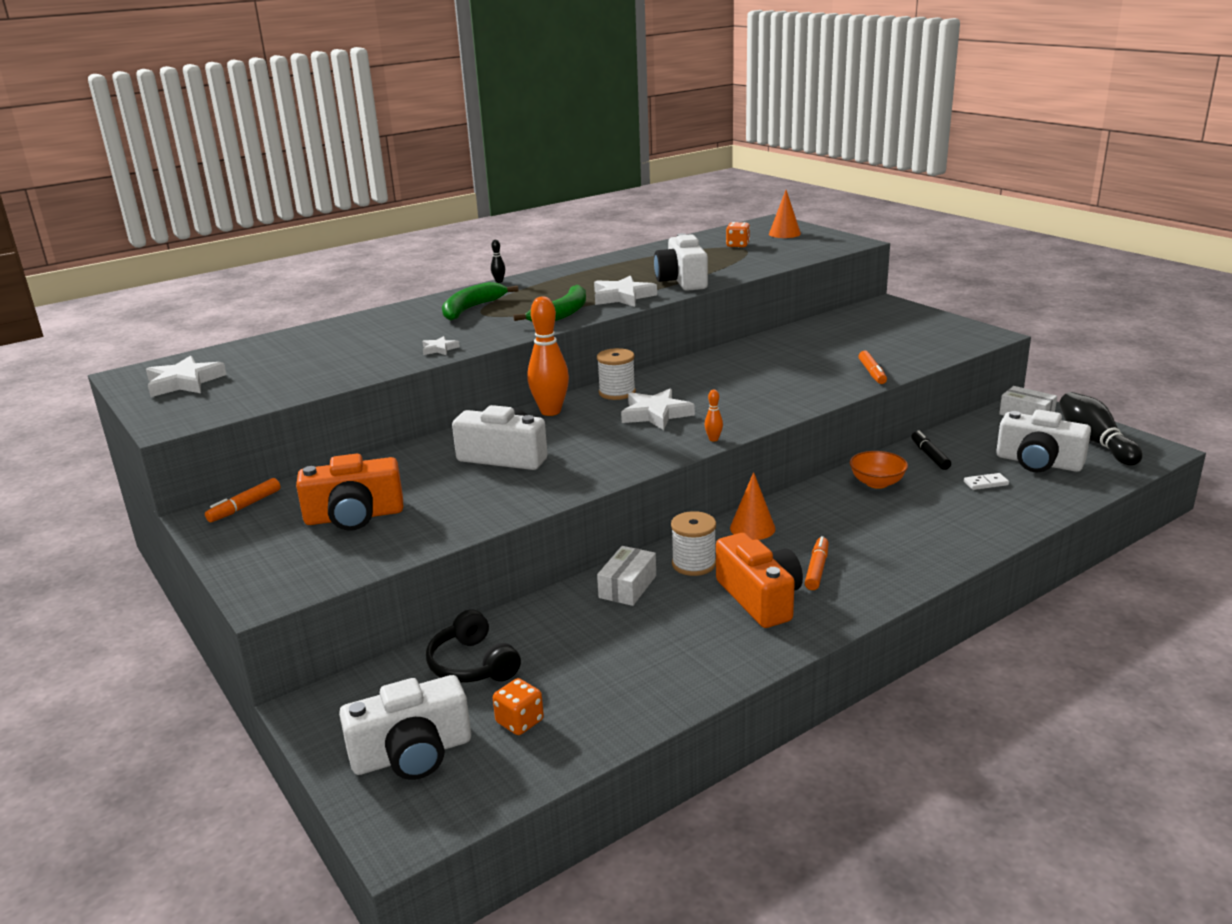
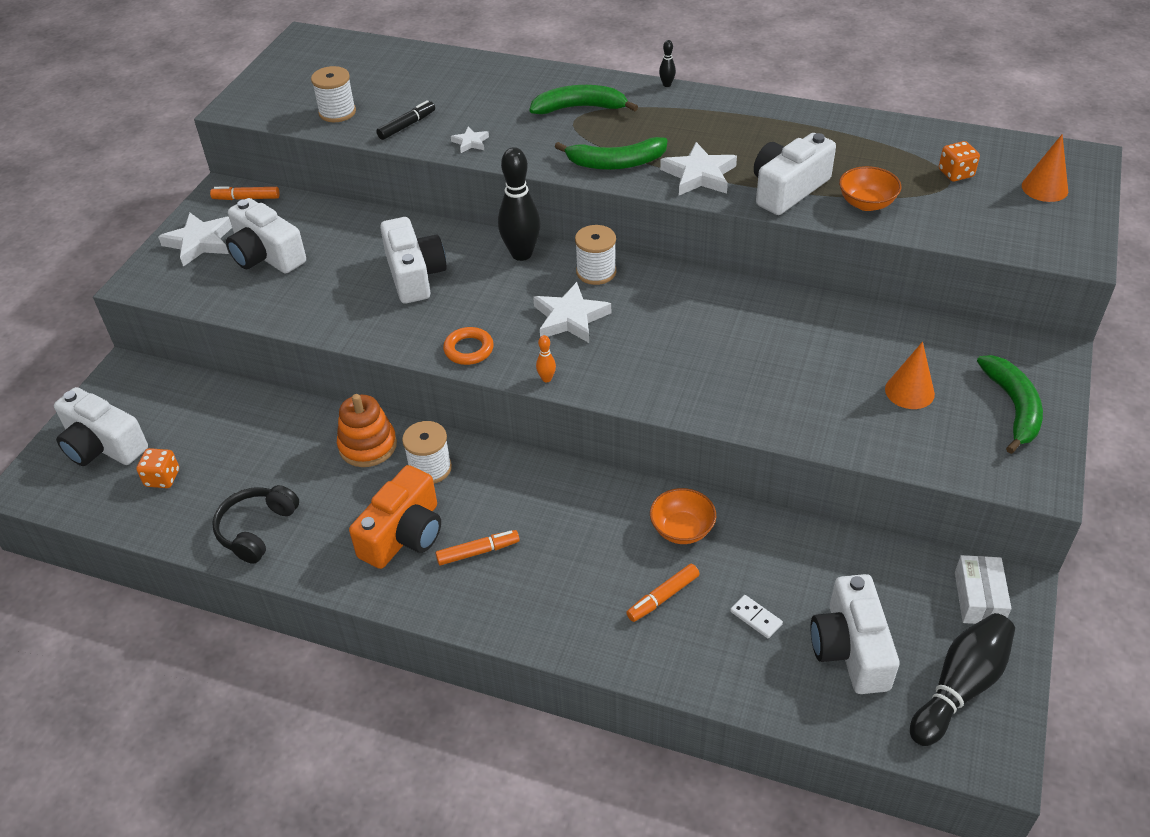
camera: 55 degrees right, 20 degrees up
white star [146,355,227,397] -> white star moved to [158,213,232,267]
orange camera [296,454,403,531] -> white camera [226,198,306,274]
black headphones [426,610,521,683] -> black headphones moved to [212,485,299,564]
orange bowling pin [528,296,569,416] -> black bowling pin [498,147,541,261]
white box [597,546,656,606] -> orange stacking toy [337,394,397,467]
orange cone [730,472,775,540] -> orange cone moved to [885,342,935,409]
orange marker [858,351,887,384] -> orange marker moved to [626,564,700,622]
black marker [911,430,951,470] -> black marker moved to [376,100,435,140]
none -> white spool [311,66,356,122]
none -> orange ring [443,327,494,365]
none -> orange bowl [839,166,901,211]
none -> green banana [977,355,1043,454]

